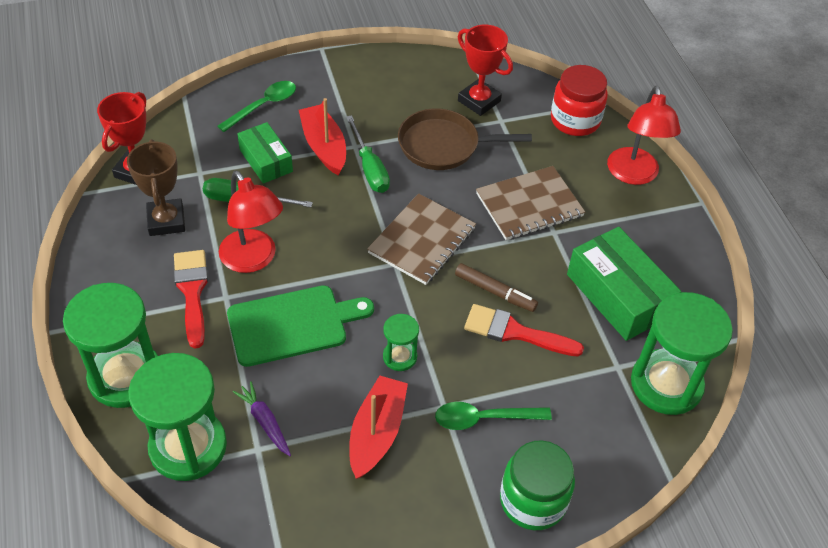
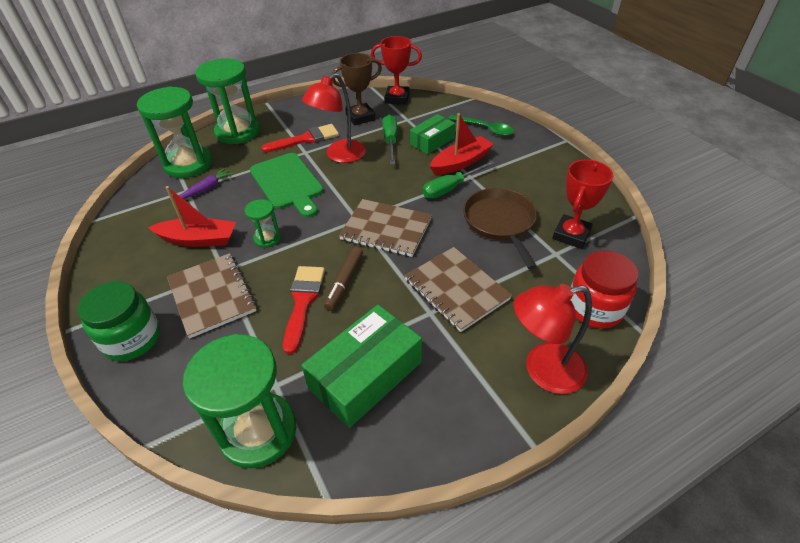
camera: 80 degrees right, 5 degrees down
green spoon [435,402,552,430] -> brown notebook [167,253,257,338]

